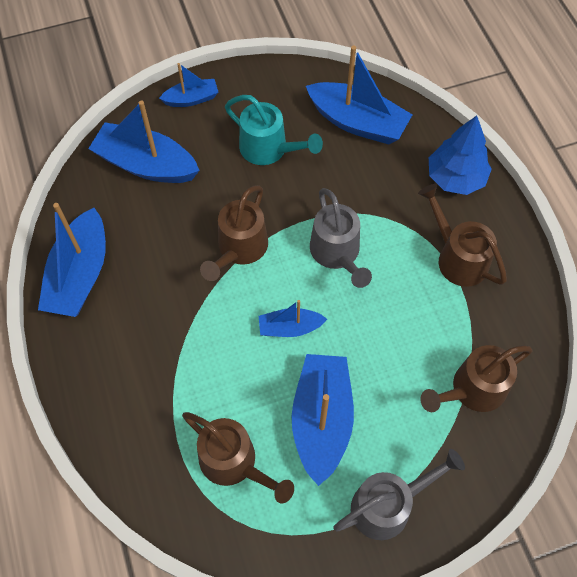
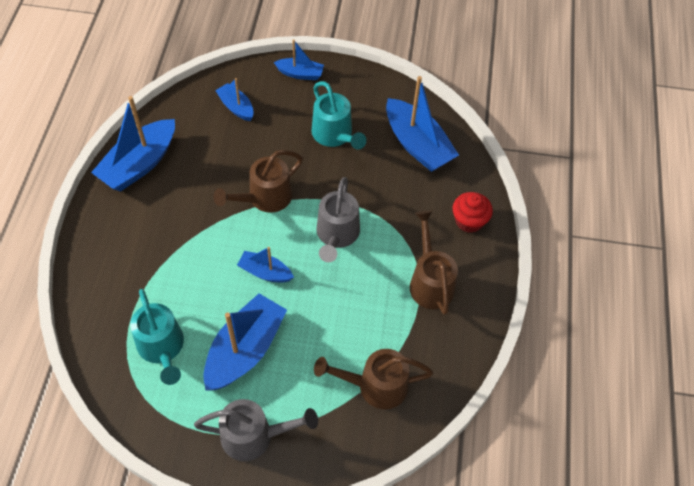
camera: 25 degrees right, 5 degrees down
blue boat [88,100,200,183] -> blue boat [215,78,254,121], size x0.54
brown watering can [182,412,294,503] -> turquoise watering can [130,289,184,385]
blue tree [429,116,492,195] -> red cupcake [452,192,493,233]

